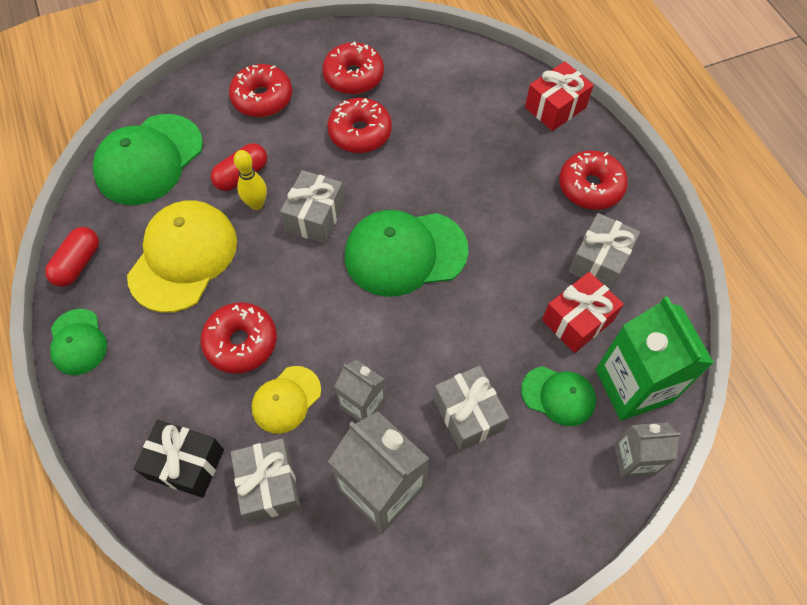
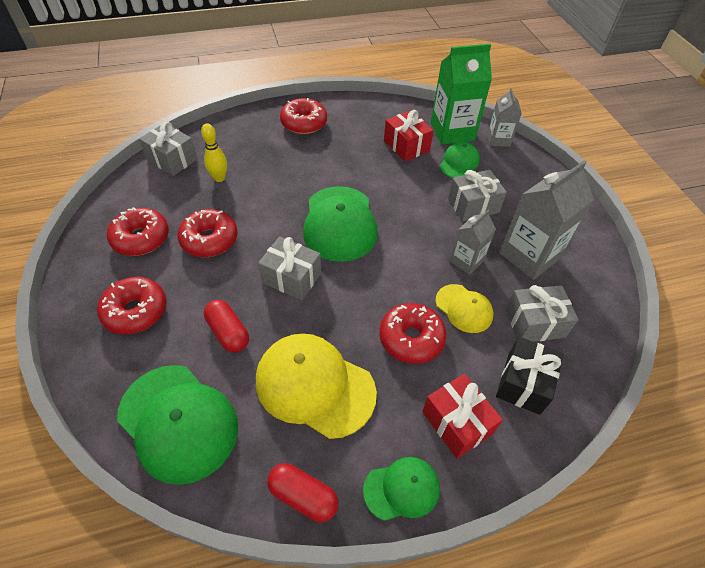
camera: 85 degrees left, 10 degrees down
yellow bowling pin [234,150,267,210] -> yellow bowling pin moved to [201,123,227,182]
red gift [525,61,594,131] -> red gift moved to [422,374,503,459]
grey gift [569,213,640,291] -> grey gift moved to [139,122,197,176]

